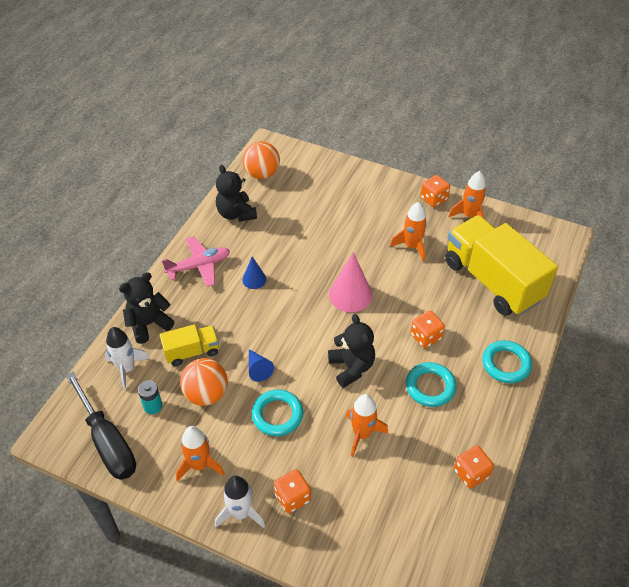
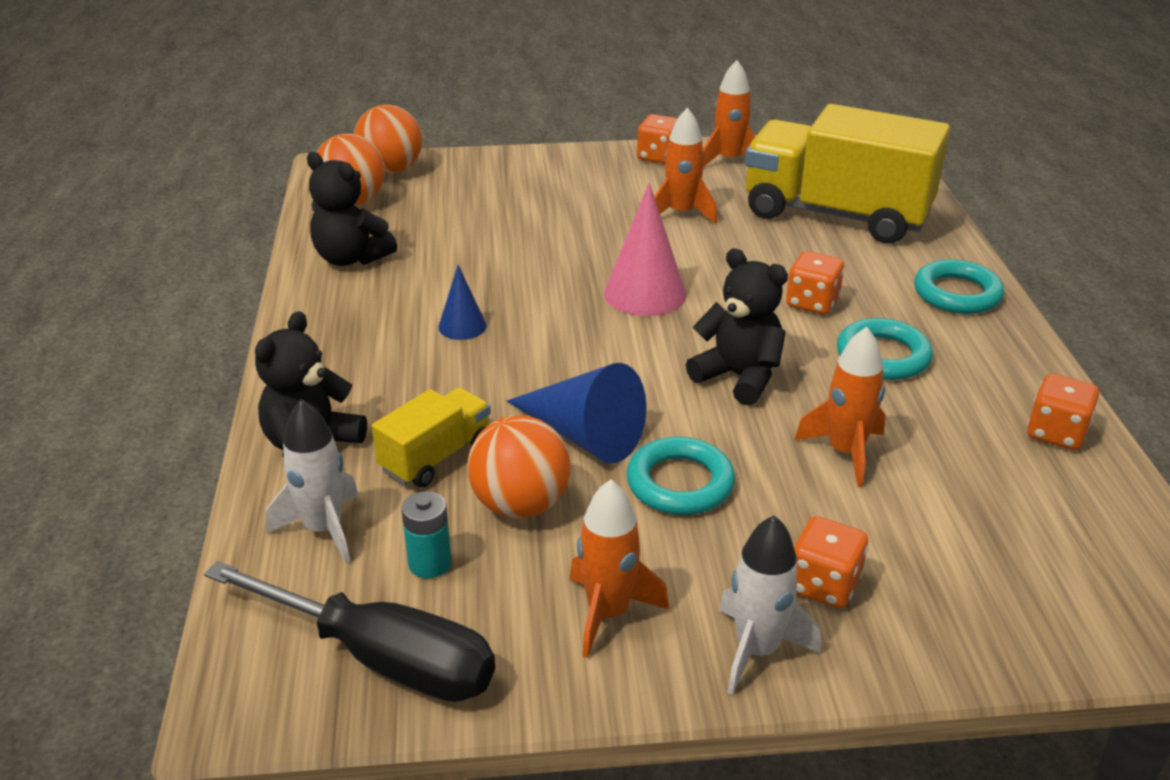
camera: 30 degrees left, 15 degrees down
pink plane [162,237,230,287] -> none
blue cone [249,349,274,382] -> blue cone [507,363,646,464], size x1.78
none -> orange ball [354,105,422,174]

